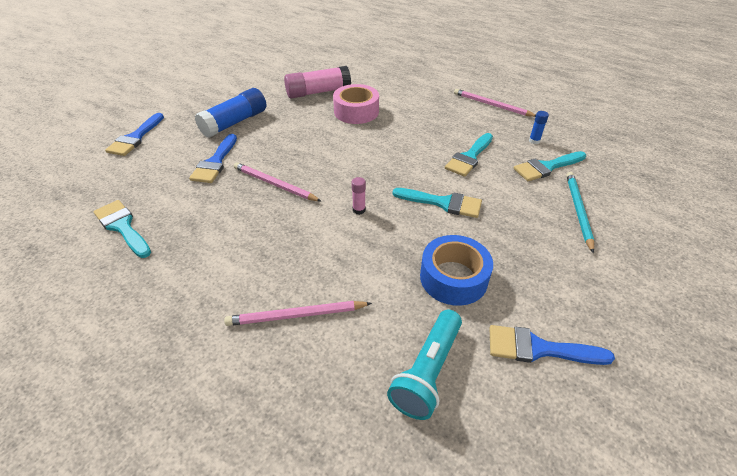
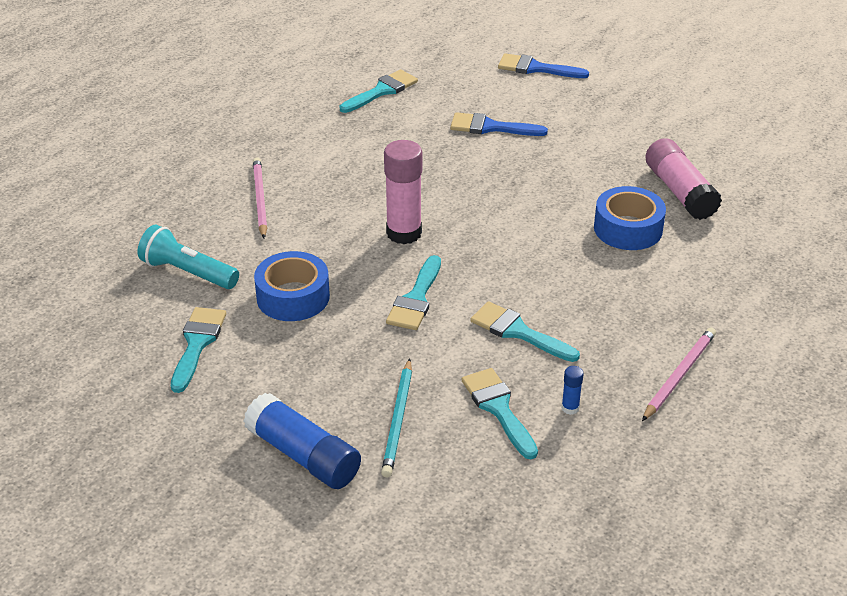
camera: 90 degrees right, 5 degrees down
blue glue stick [195,88,266,138] -> blue glue stick moved to [244,393,361,489]
pink pencil [234,162,322,202] -> none
pink tape [333,84,379,124] -> blue tape [594,186,666,250]
pink glue stick [352,177,366,215] -> pink glue stick [384,140,422,244], size x2.31
blue brush [490,325,615,365] -> turquoise brush [171,307,226,393]
turquoise pencil [566,172,594,253] -> turquoise pencil turned 90 degrees clockwise [381,359,412,477]

